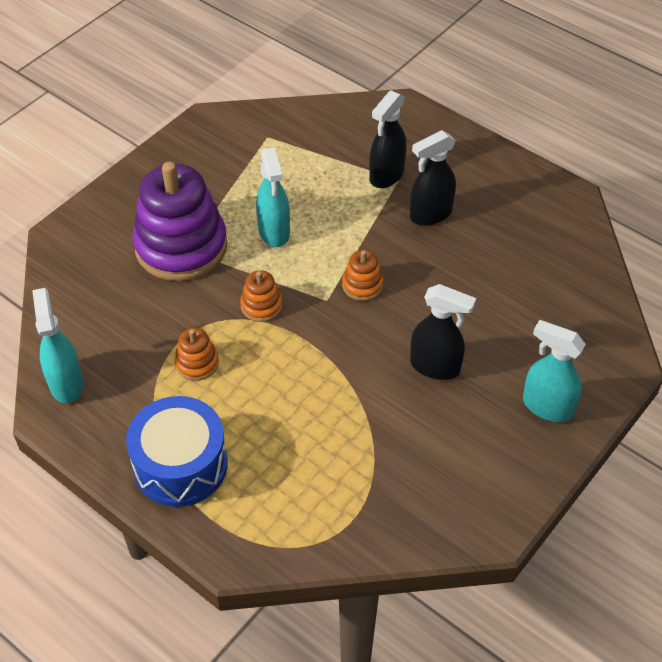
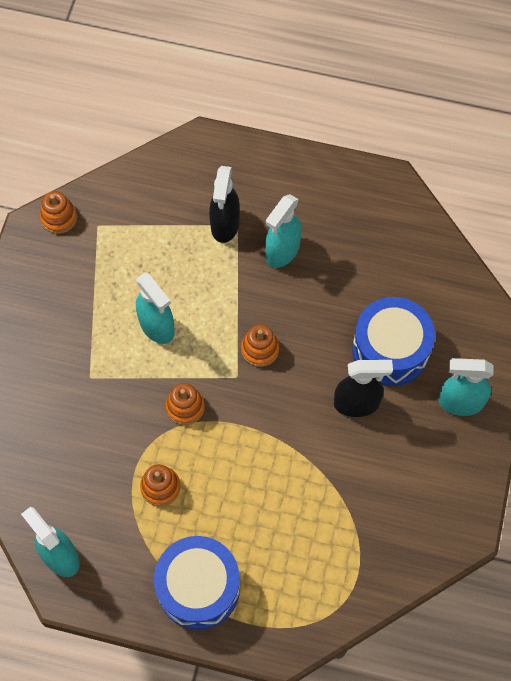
camera: 25 degrees left, 15 degrees up
purple stacking toy [133,162,227,281] -> none
black spray bottle [410,130,456,226] -> turquoise spray bottle [265,194,302,268]
none -> orange stacking toy [40,191,77,234]
none -> blue drum [352,297,435,386]

